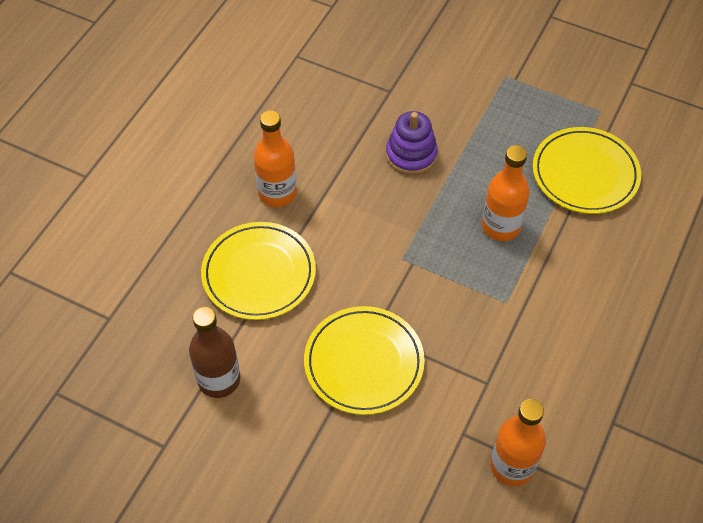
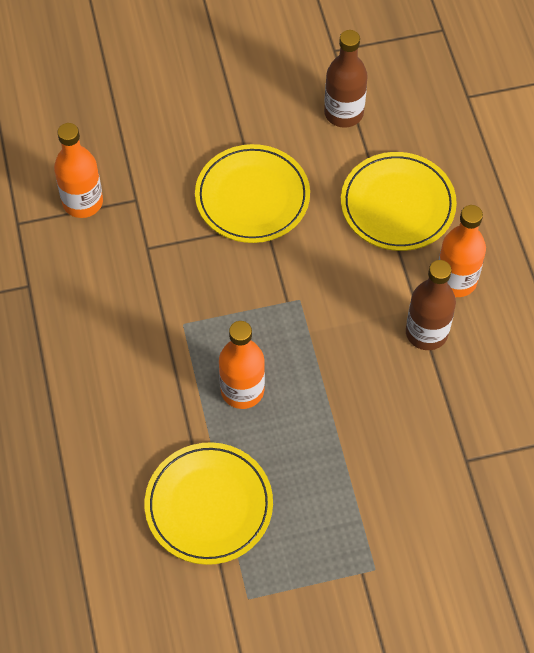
camera: 140 degrees right, 5 degrees up
purple stacking toy [386,111,438,175] -> none
none -> brown bottle [406,260,456,350]

